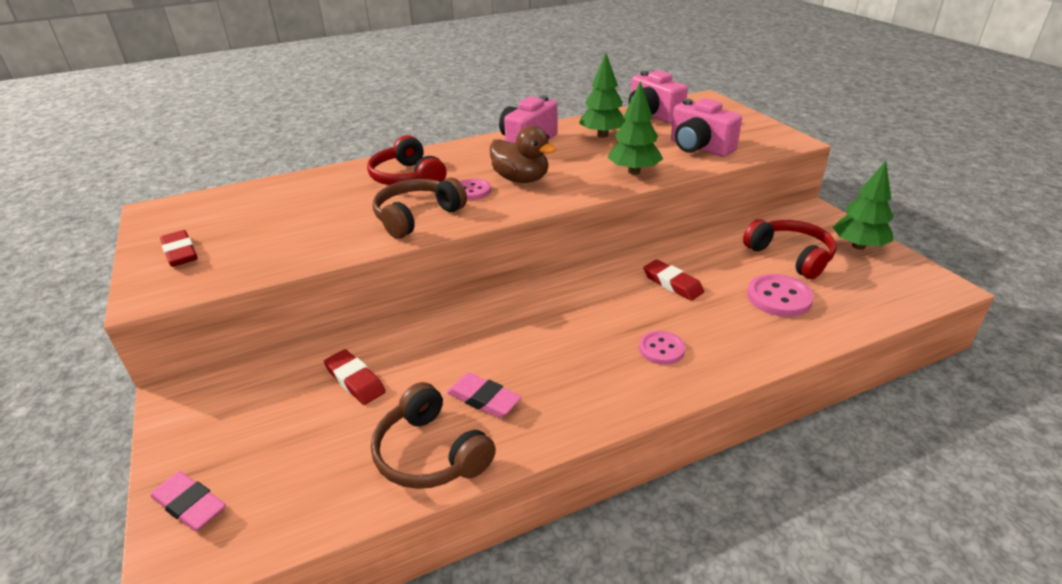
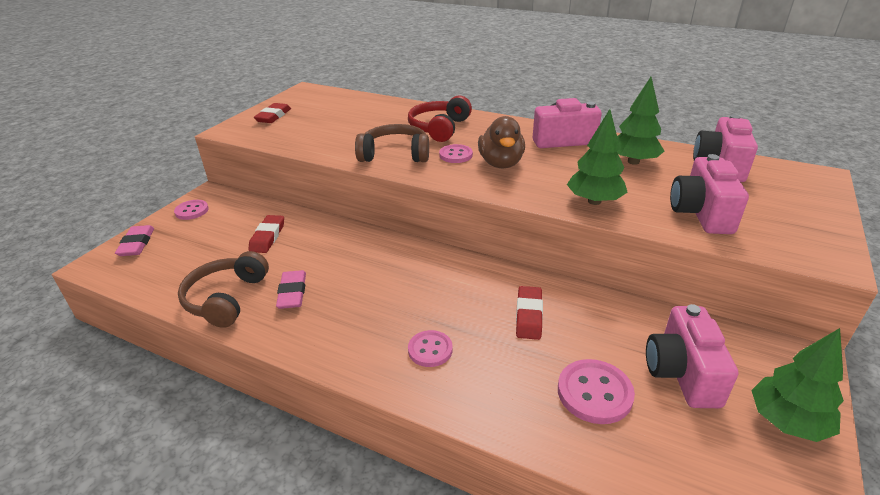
camera: 50 degrees right, 0 degrees up
red headphones [743,219,837,279] -> pink camera [646,304,738,408]
none -> pink button [174,200,209,220]

